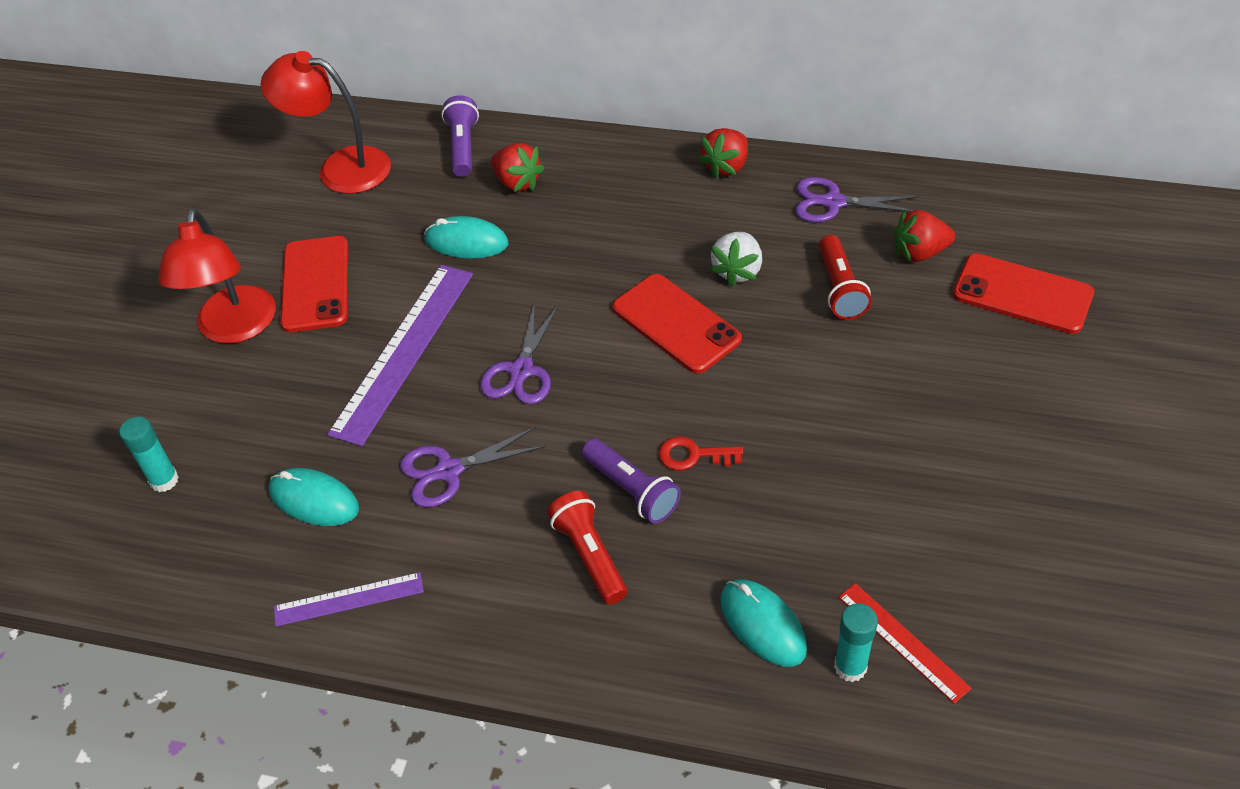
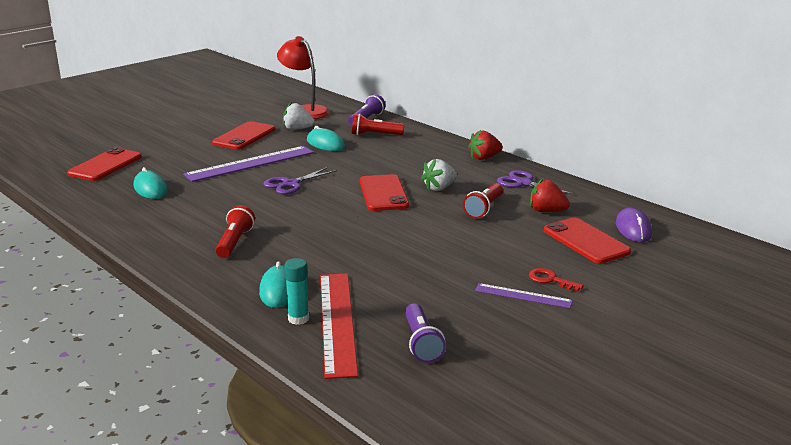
camera: 30 degrees right, 25 degrees down
turquoise glue stick [119,417,179,492] -> red phone [67,147,142,181]
red lamp [158,208,276,343] -> none
purple ruler [274,572,424,627] -> purple ruler moved to [475,283,573,308]
purple scissors [400,427,545,508] -> none
red strawberry [491,143,544,192] -> red flashlight [352,113,404,136]
purple flashlight [582,438,681,524] -> purple flashlight moved to [405,304,446,363]
red key [659,436,743,470] -> red key moved to [529,268,584,292]
red ruler [838,583,972,704] -> red ruler [320,274,358,379], size x1.87
none -> white strawberry [283,103,315,130]
none -> purple mouse [616,207,652,243]

